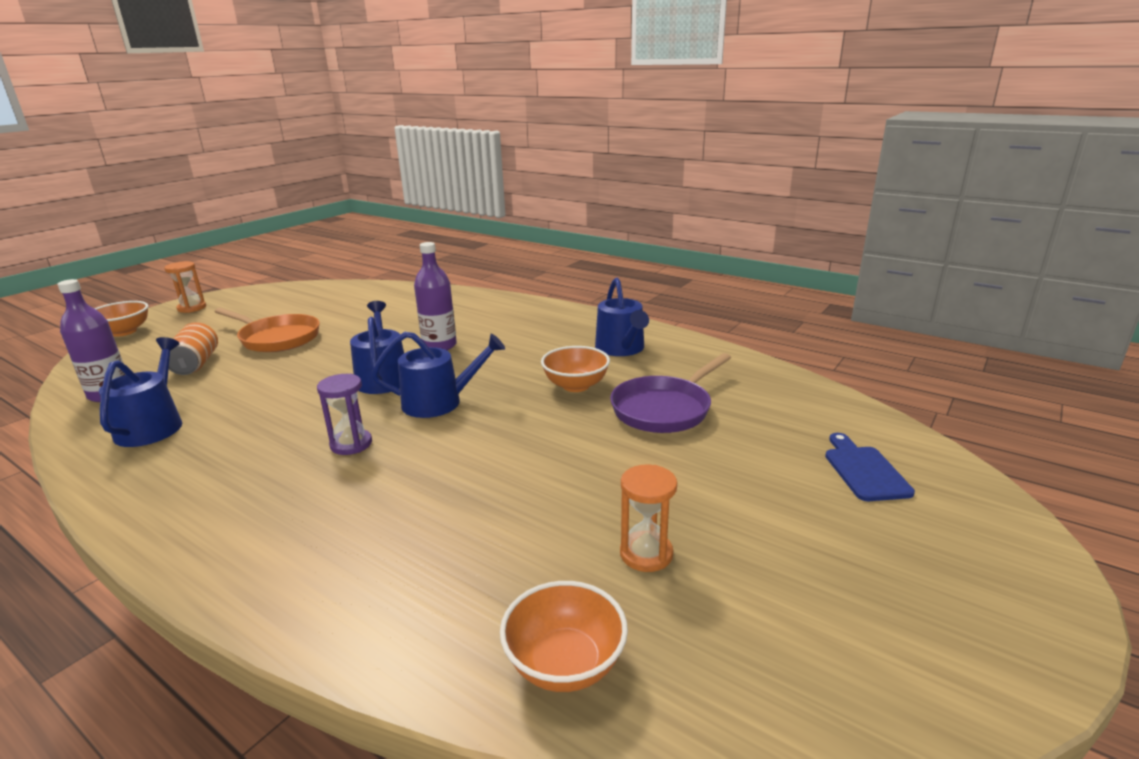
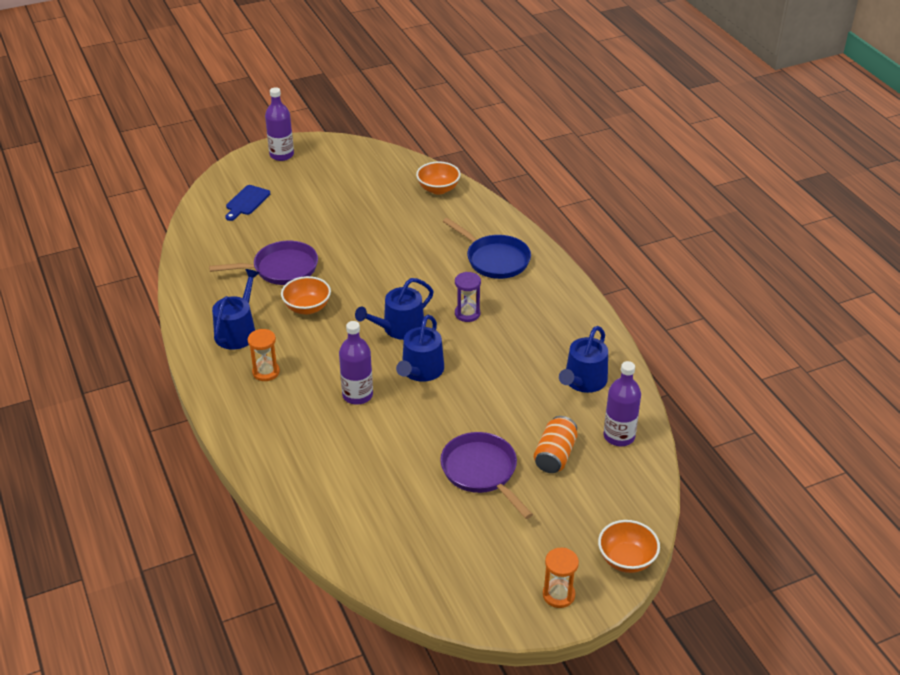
camera: 150 degrees left, 15 degrees up
orange pan [215,308,320,352] -> purple pan [440,432,533,519]
blue watering can [371,332,505,418] -> blue watering can turned 60 degrees counterclockwise [355,278,434,340]
orange hourglass [620,465,677,572] -> orange hourglass moved to [248,329,280,381]
none -> purple bottle [265,87,294,161]
none -> blue pan [443,218,531,279]

